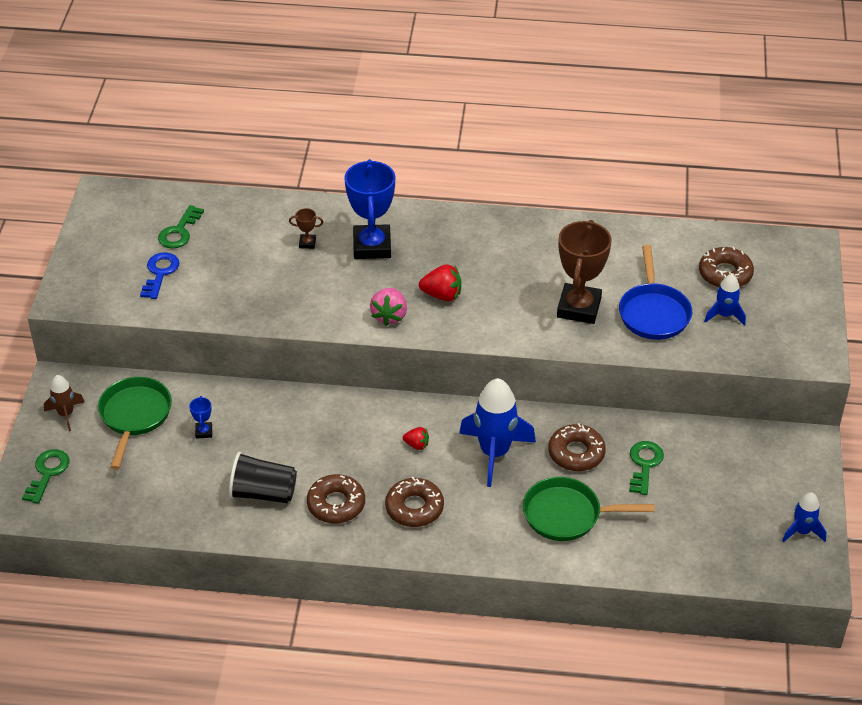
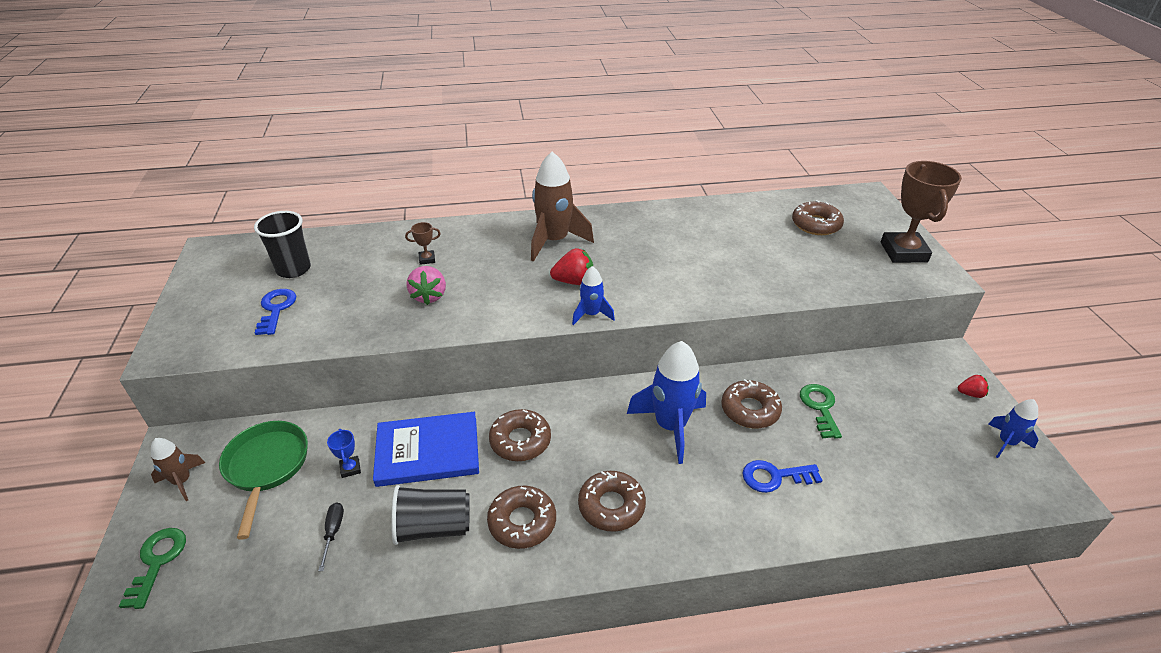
camera: 15 degrees left, 5 degrees down
green key [158,205,204,249] -> black cup [254,211,311,278]
blue trophy [344,159,395,259] -> none
pink strawberry [370,288,407,326] -> pink strawberry moved to [407,266,446,305]
red strawberry [403,427,429,450] -> red strawberry moved to [958,375,989,398]
green pan [523,477,655,541] -> blue key [742,460,823,493]
brown trophy [557,220,612,324] -> brown trophy moved to [881,161,962,263]
blue pan [619,245,692,340] -> none
blue rocket [704,274,746,326] -> blue rocket moved to [572,266,615,325]
none -> black screwdriver [318,502,344,571]
none -> blue book [373,412,479,487]
none -> brown donut [489,409,551,461]
none -> brown rocket [531,152,594,262]

